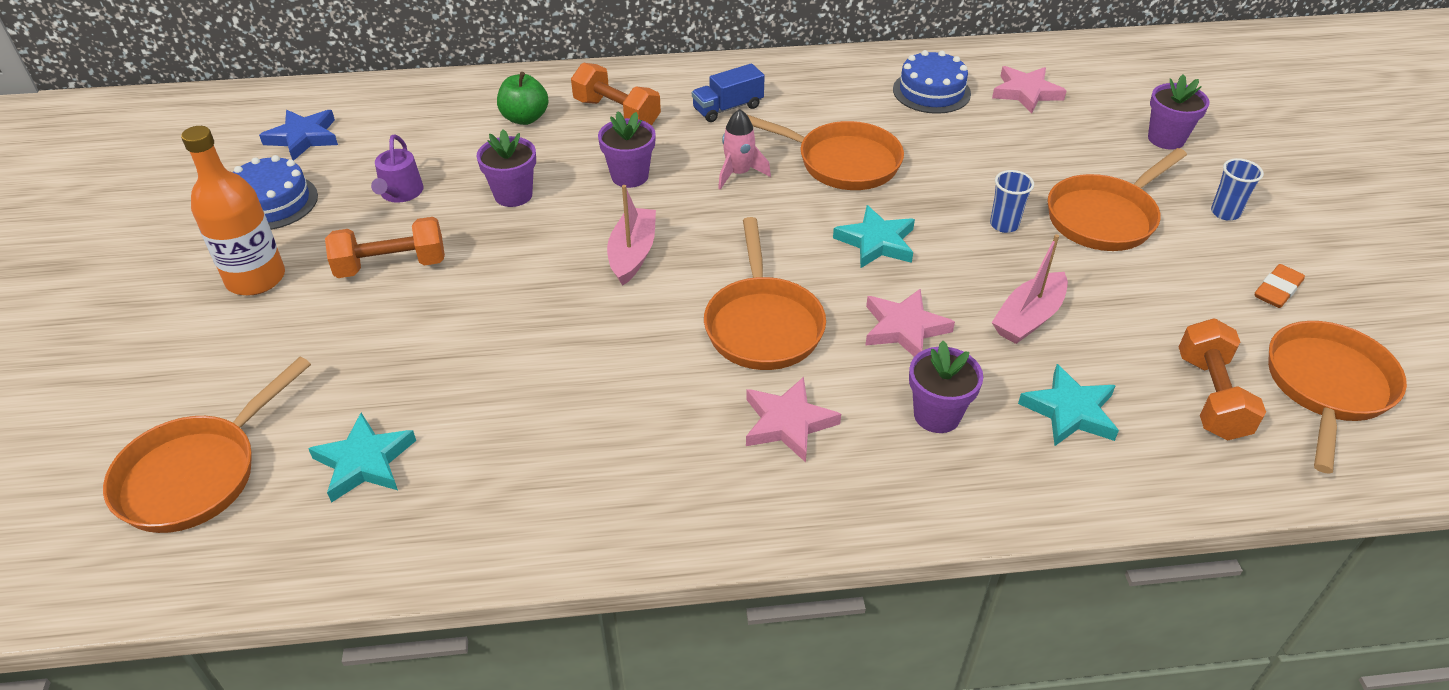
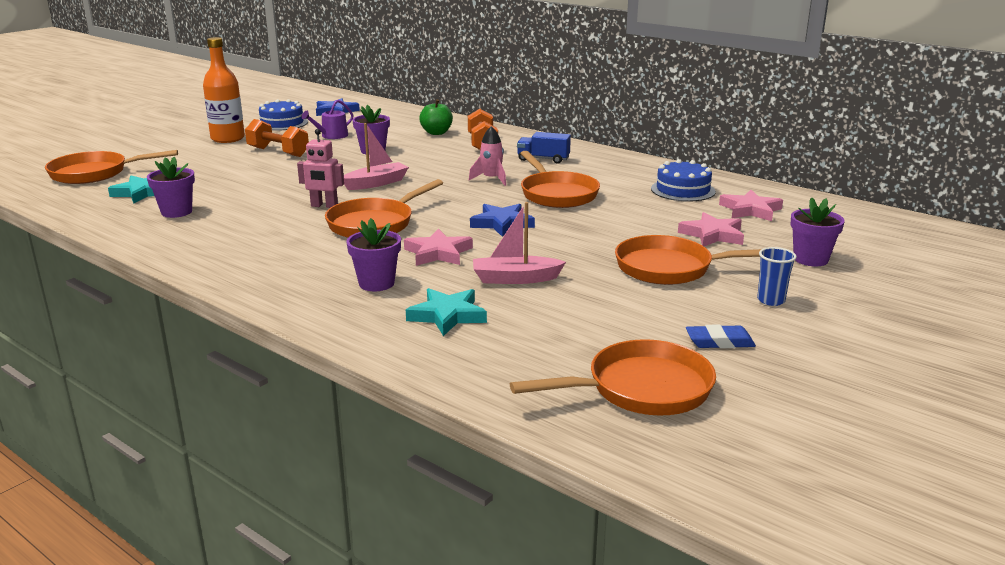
camera: 45 degrees right, 20 degrees down
purple flower pot [598,111,656,188] -> purple flower pot moved to [147,157,195,218]
pink star [746,377,841,462] -> pink star moved to [678,212,744,246]
turquoise star [833,205,915,268] -> blue star [470,204,535,237]
blue cup [990,170,1034,233] -> none
orange dumbbell [1179,318,1266,441] -> none
orange eraser [1255,264,1305,308] -> blue eraser [686,324,756,349]
none -> pink robot [297,129,344,208]

